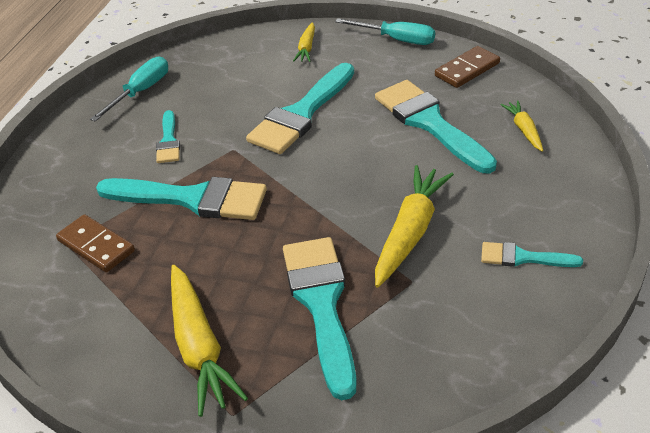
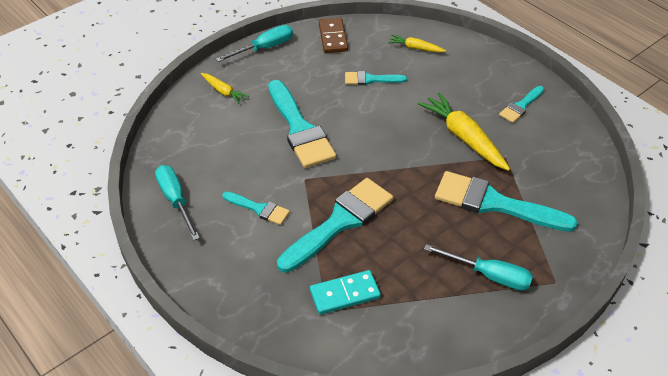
camera: 60 degrees left, 5 degrees up
brown domino [56,214,135,272] -> turquoise domino [310,270,381,315]
yellow carrot [171,265,248,417] -> turquoise screwdriver [424,244,533,291]
turquoise brush [375,80,497,173] -> turquoise brush [345,71,407,85], size x0.51

